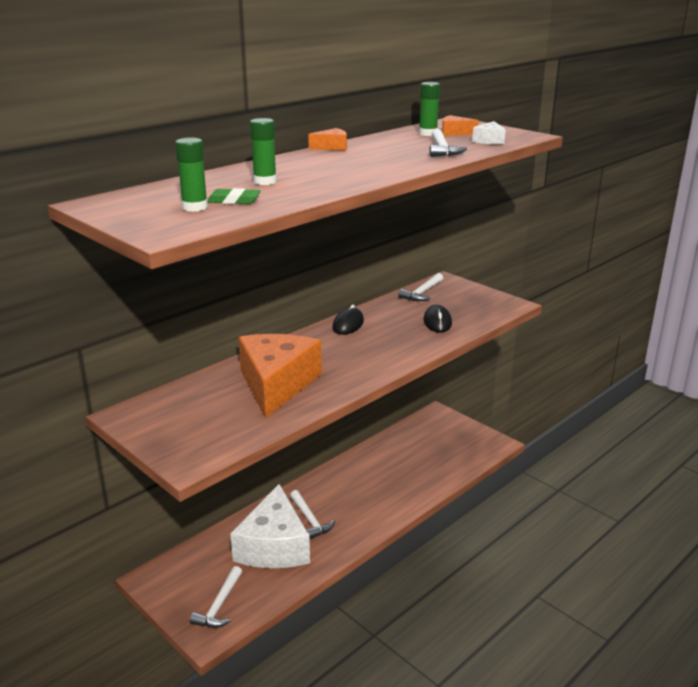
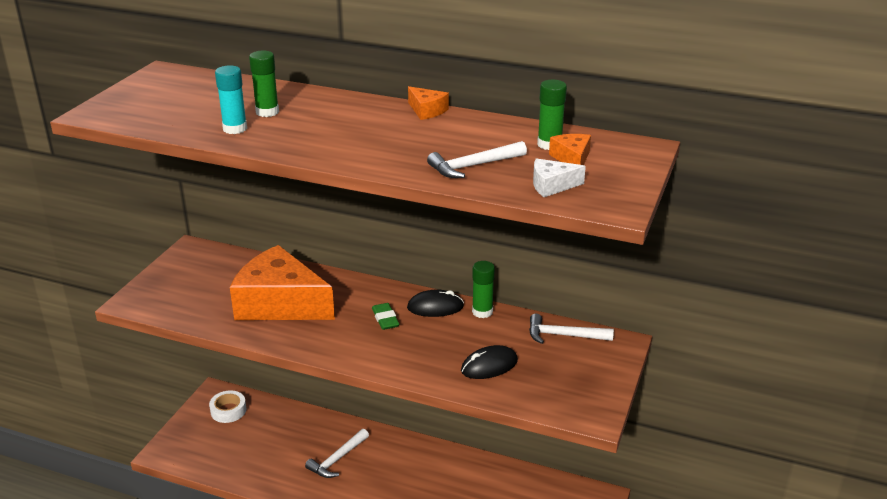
camera: 65 degrees right, 5 degrees up
green glue stick [175,137,208,212] -> green glue stick moved to [472,261,495,318]
white hammer [190,566,242,628] -> none
green eraser [207,188,261,204] -> green eraser moved to [372,303,399,330]
white cheese [230,484,310,568] -> none
orange cheese [238,334,322,418] -> orange cheese turned 135 degrees counterclockwise [230,245,335,320]
none -> white tape [209,390,246,423]
none -> turquoise glue stick [215,65,247,134]

